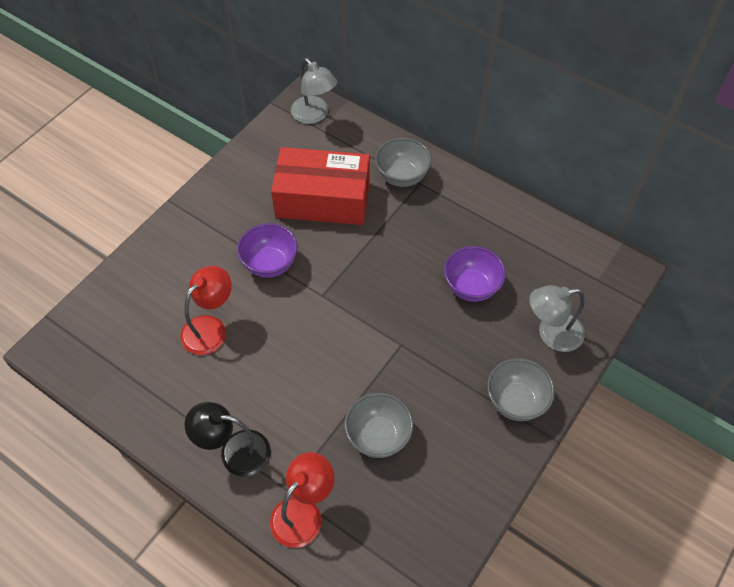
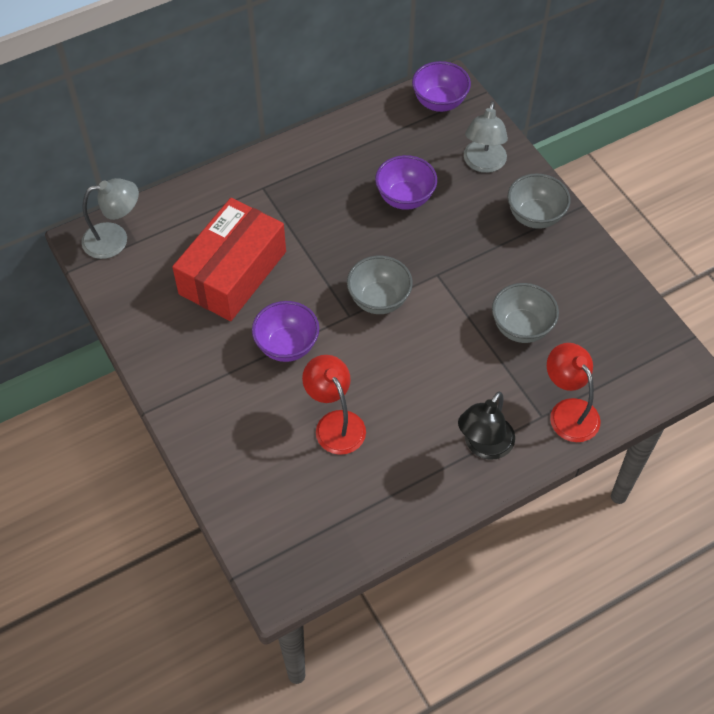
camera: 65 degrees left, 0 degrees up
grey bowl [375,138,432,187] -> grey bowl moved to [347,256,413,314]
none -> purple bowl [412,61,471,112]

